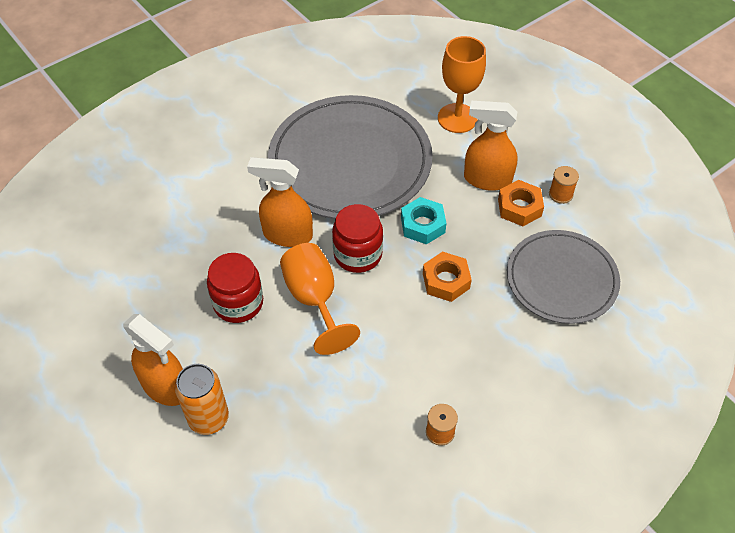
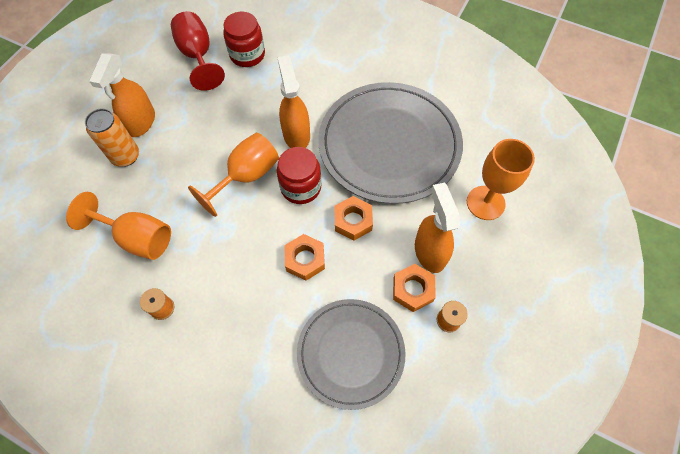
camera: 65 degrees right, 10 degrees up
red jar [207,253,263,323] -> red jar moved to [223,12,265,67]
turquoise nut [401,197,446,244] -> orange nut [335,196,373,241]
none -> orange goblet [66,192,171,260]
none -> red goblet [171,11,225,91]

